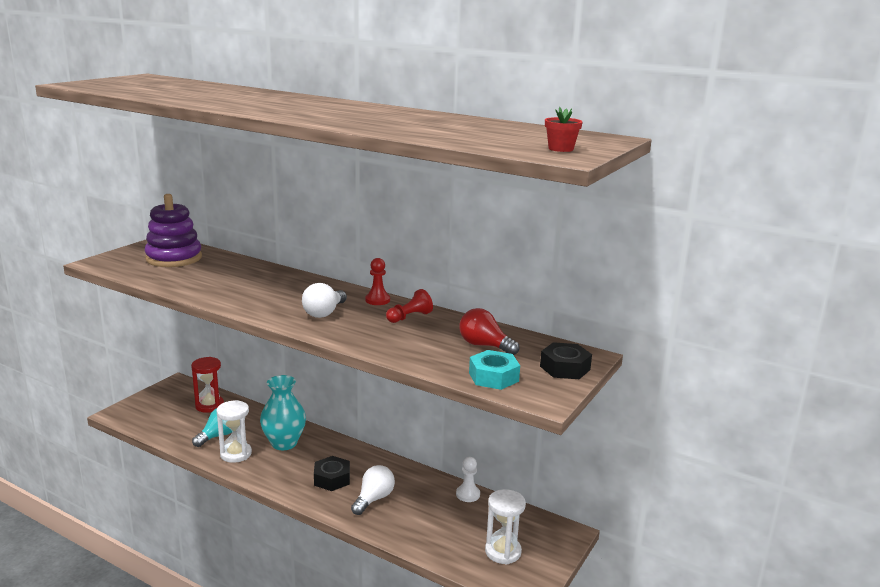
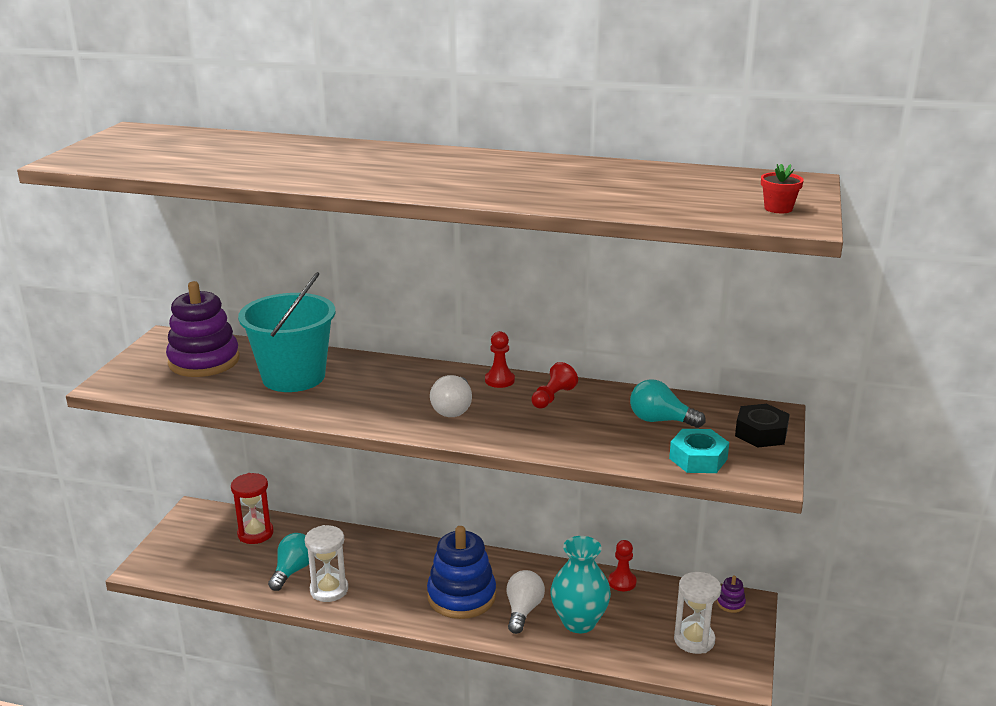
camera: 15 degrees left, 5 degrees up
turquoise vase [260,375,306,450] -> turquoise vase moved to [550,536,611,633]
black nut [314,456,350,491] -> blue stacking toy [427,526,496,619]
white pawn [456,457,480,502] -> red pawn [608,540,637,591]
red light bulb [459,308,520,355] -> turquoise light bulb [630,379,706,428]
none -> turquoise bucket [238,272,335,392]
none -> purple stacking toy [717,575,746,613]

